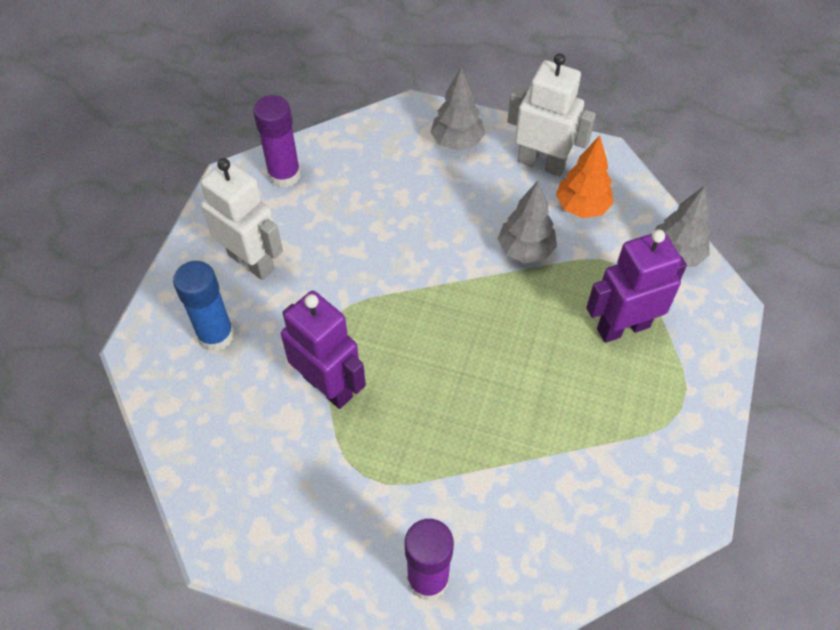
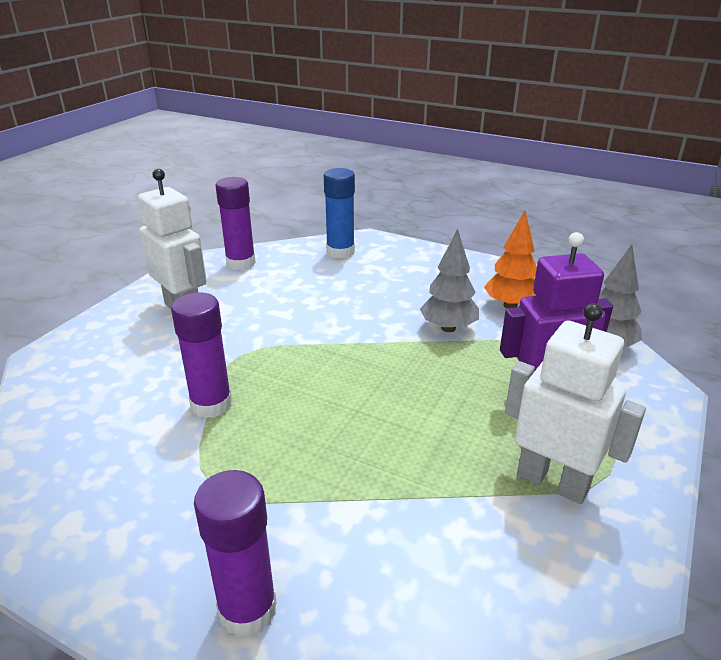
camera: 10 degrees right, 25 degrees down
blue glue stick [173,261,234,351] -> blue glue stick moved to [324,168,355,259]
purple robot [281,291,366,409] -> purple glue stick [171,292,232,418]
grey tree [430,68,485,151] -> none
white robot [507,53,596,176] -> white robot moved to [505,303,646,504]

